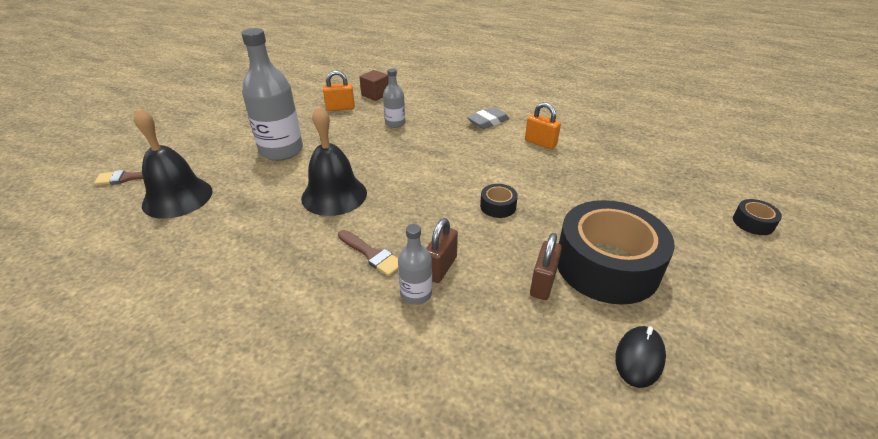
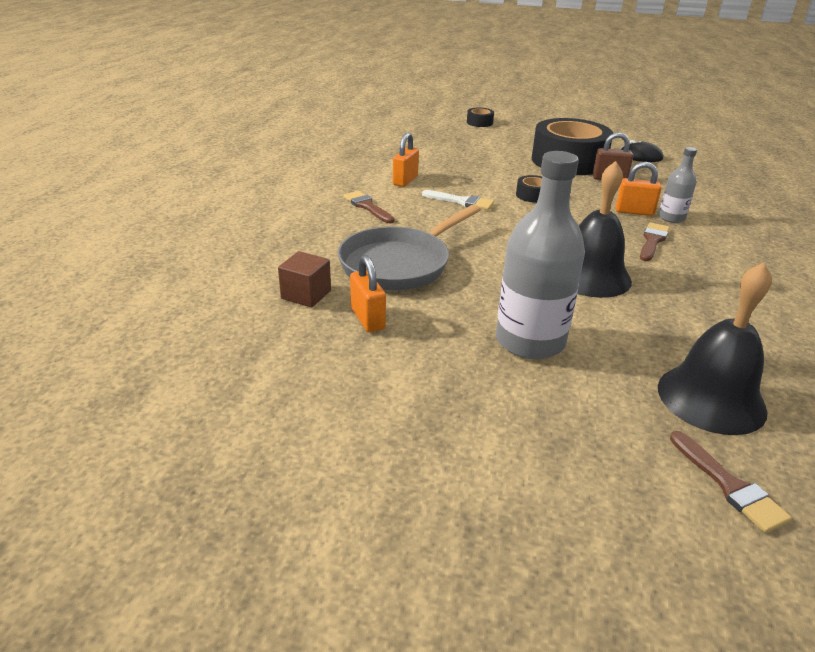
camera: 105 degrees left, 5 degrees down
grey bottle [383,68,405,128] -> grey pan [338,204,481,290]
brown padlock [427,218,458,283] -> orange padlock [616,162,662,216]
grey eraser [467,107,509,129] -> brown brush [343,191,395,223]
none -> white brush [422,190,494,210]

